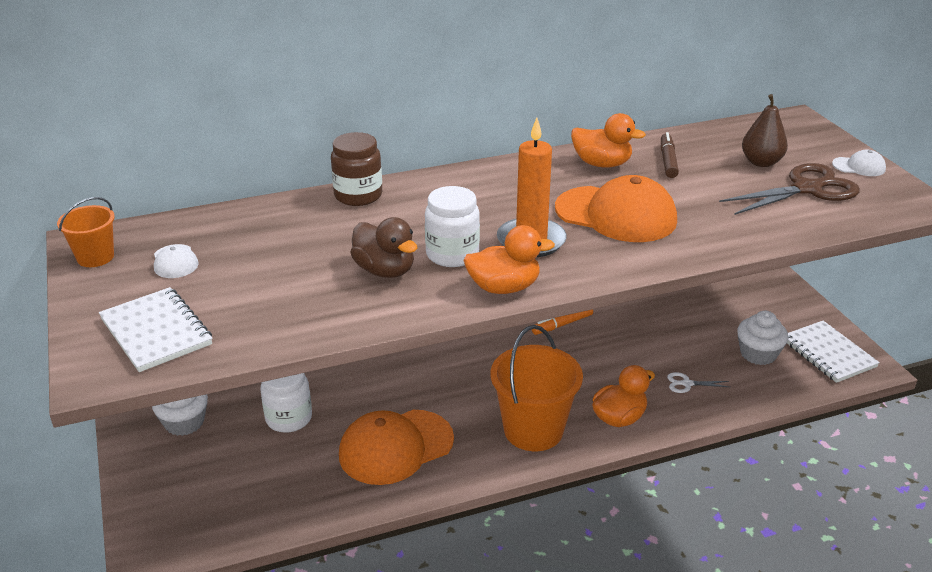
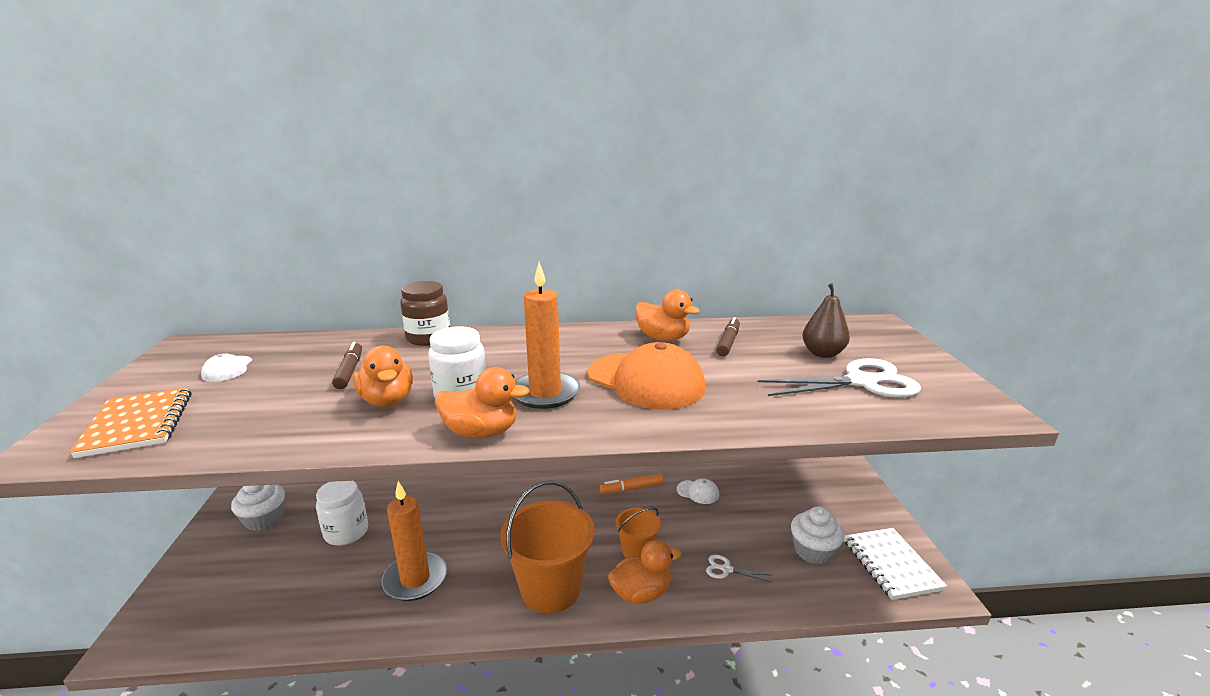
camera: 15 degrees right, 10 degrees down
orange bucket [57,197,115,267] -> orange bucket moved to [616,507,661,558]
white notebook [99,287,212,372] -> orange notebook [69,387,192,458]
orange cap [339,410,454,485] -> orange candle [382,481,447,601]
brown duck [350,217,417,278] -> orange duck [353,345,413,407]
brown scissors [719,163,860,215] -> white scissors [758,358,921,398]
white cap [832,150,886,176] -> white cap moved to [677,479,719,504]
none -> brown marker [332,342,362,389]

